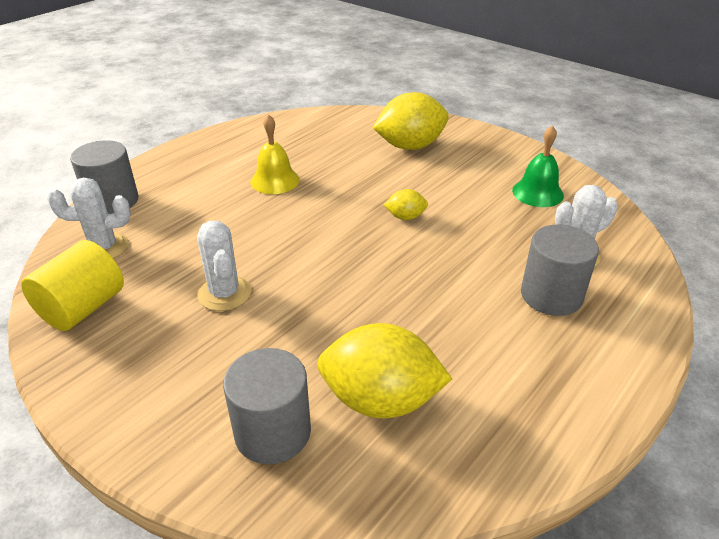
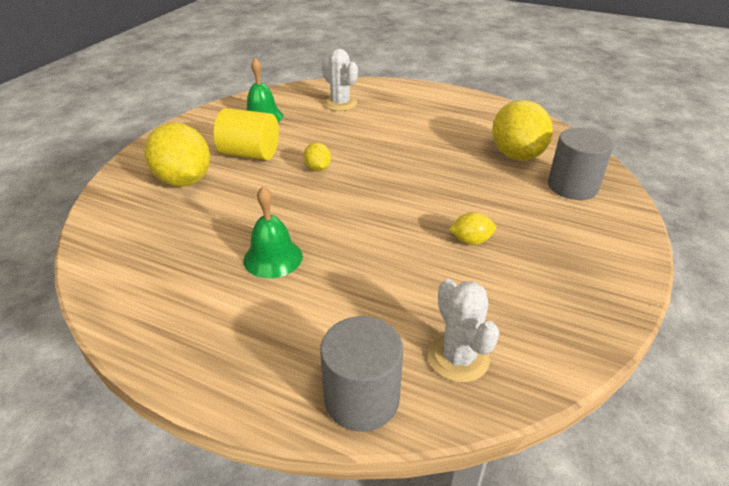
camera: 105 degrees left, 0 degrees up
yellow cylinder [21,240,124,331] -> yellow cylinder moved to [213,108,279,161]
white cactus [197,221,251,311] -> yellow lemon [449,212,496,245]
yellow bell [250,114,300,194] -> green bell [244,186,303,278]
grey cylinder [521,224,599,316] -> none

